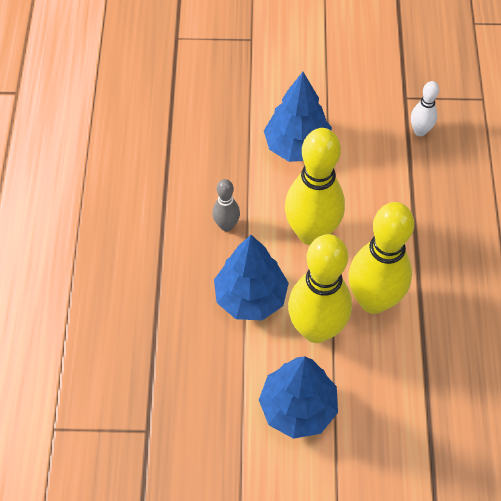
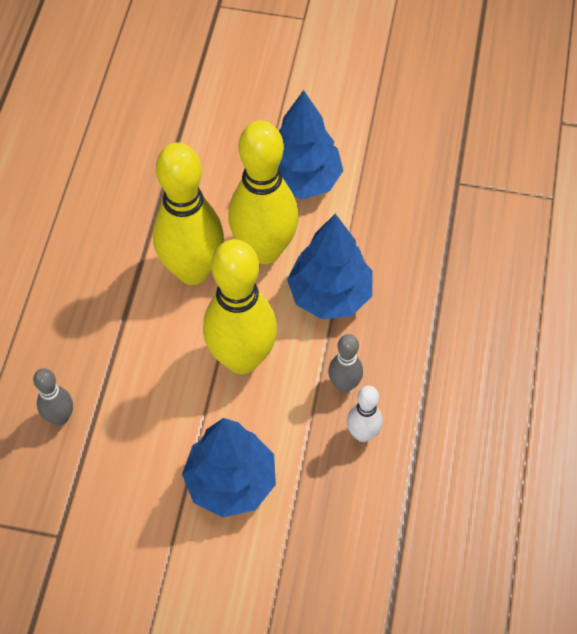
camera: 170 degrees left, 0 degrees up
white bowling pin [411,81,439,136] -> white bowling pin moved to [347,386,382,442]
none -> grey bowling pin [33,368,73,426]

